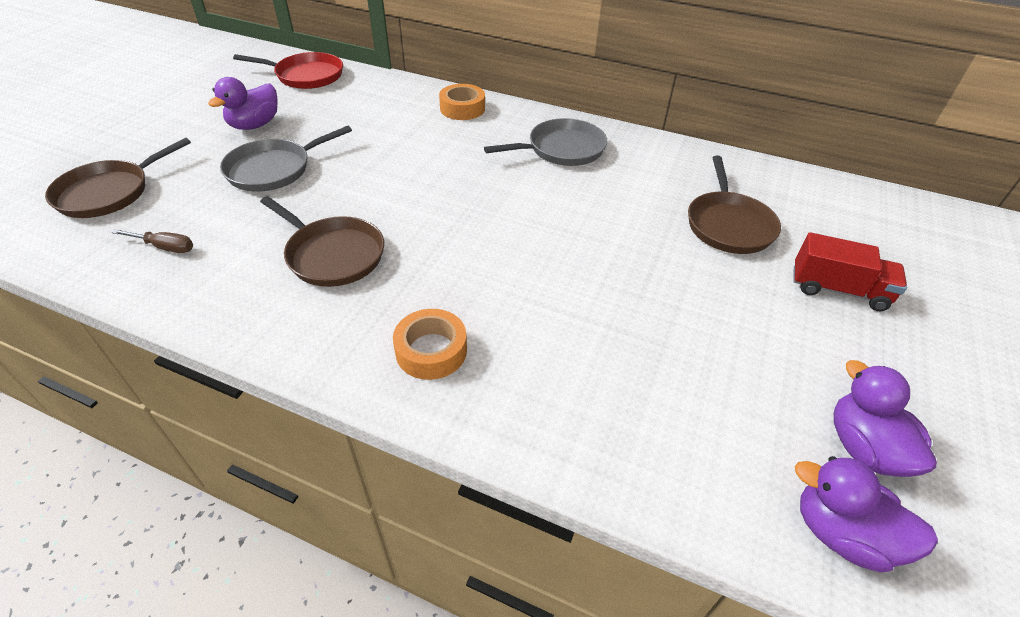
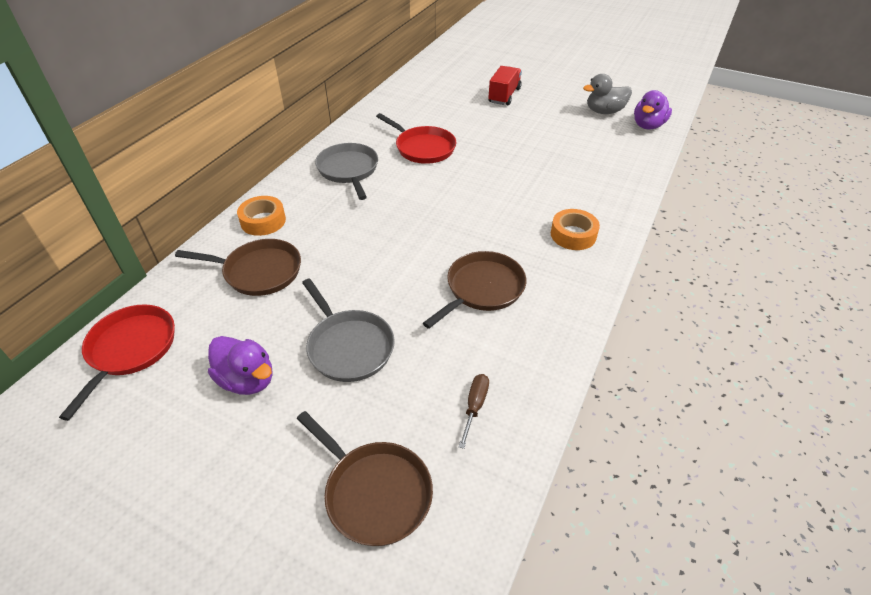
camera: 85 degrees left, 0 degrees up
brown pan [688,156,781,254] -> brown pan moved to [175,239,301,296]
purple duck [834,360,937,477] -> grey duck [583,74,632,114]
none -> red pan [376,113,456,164]

